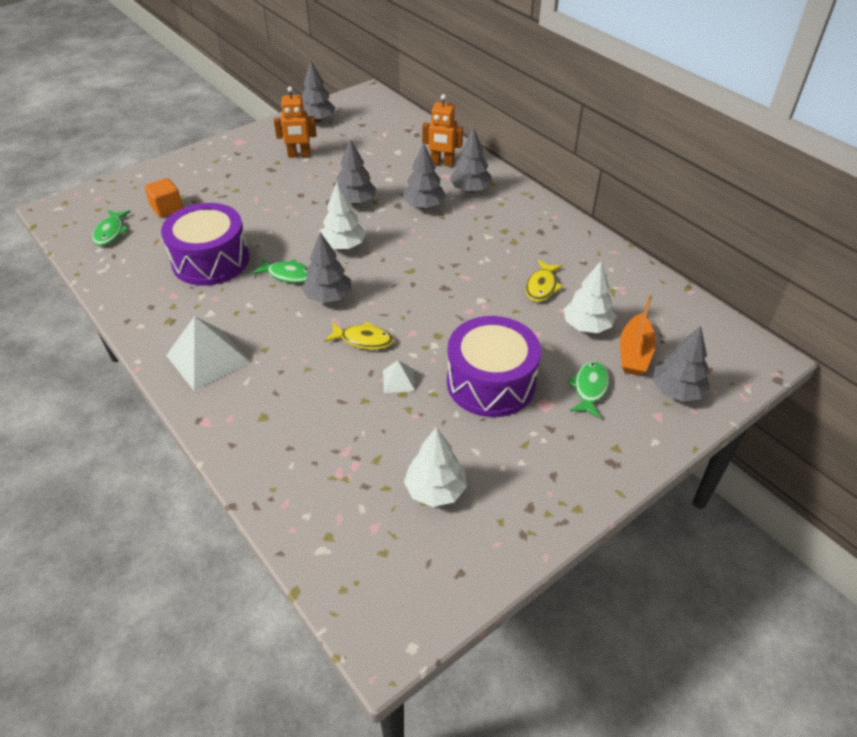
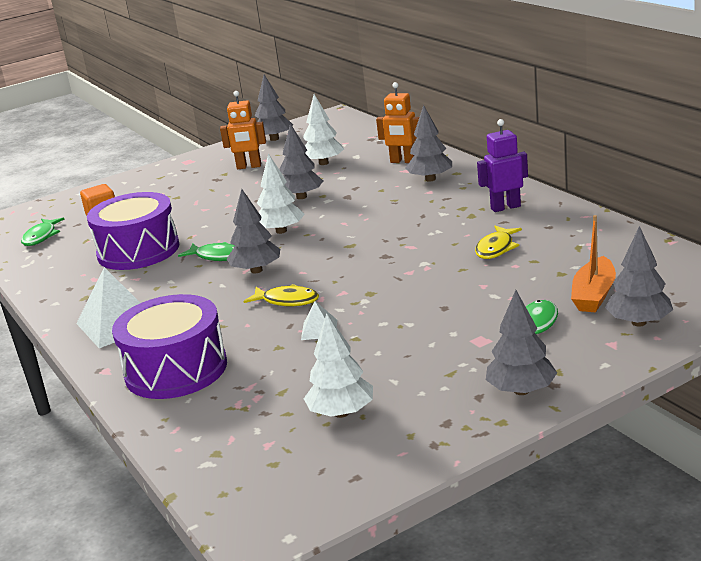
camera: 10 degrees right, 20 degrees down
grey tree [403,143,446,209] -> grey tree moved to [486,290,557,395]
purple drum [447,316,541,417] -> purple drum moved to [112,294,227,399]
white tree [564,261,616,333] -> white tree moved to [303,94,344,165]
none -> purple robot [477,119,528,212]

